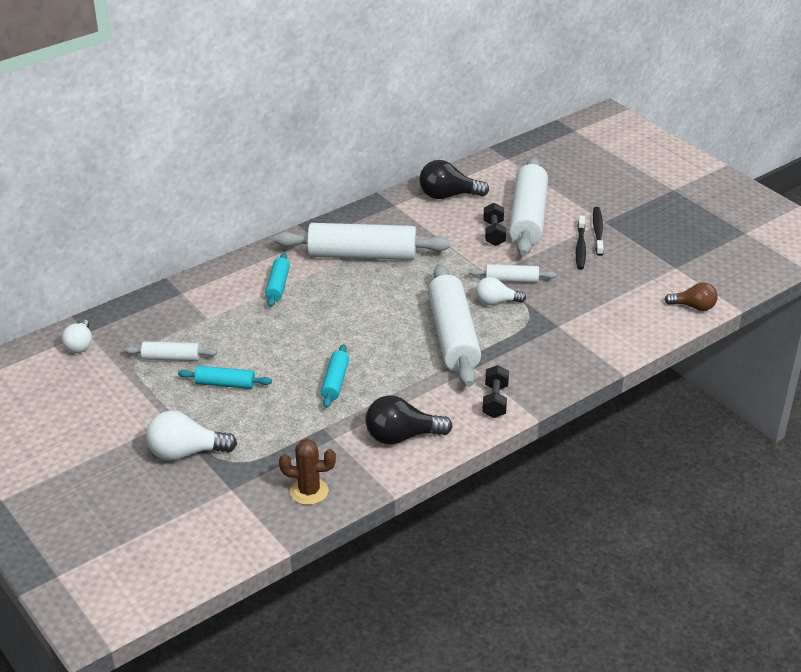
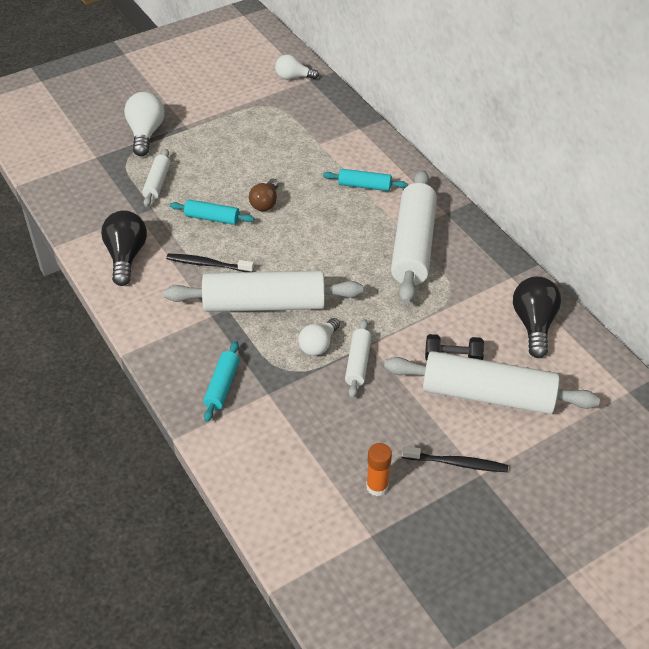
camera: 95 degrees right, 10 degrees up
white rolling pin [124,341,217,361] -> white rolling pin moved to [142,149,170,207]
turquoise rolling pin [178,366,272,389] -> turquoise rolling pin moved to [203,341,240,422]
brown cactus [279,439,336,505] -> none
white light bulb [476,277,526,305] -> white light bulb turned 150 degrees counterclockwise [299,318,340,356]
black dumbbell [482,365,509,418] -> none
black toothbrush [576,216,586,270] -> black toothbrush moved to [166,254,254,272]
brown light bulb [664,282,718,311] -> brown light bulb moved to [249,179,279,211]
none -> orange glue stick [366,443,392,496]

